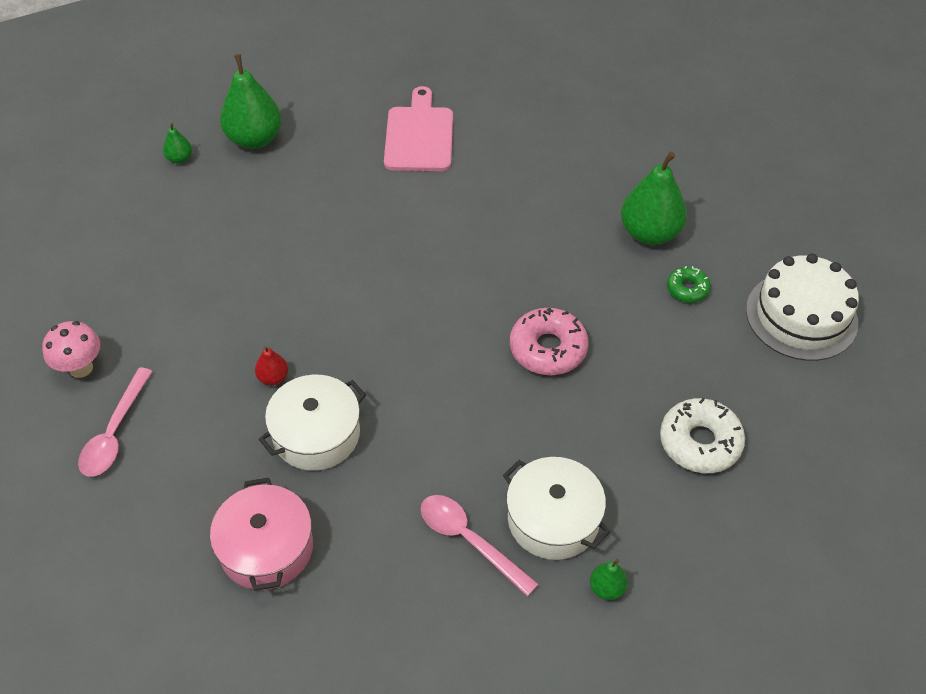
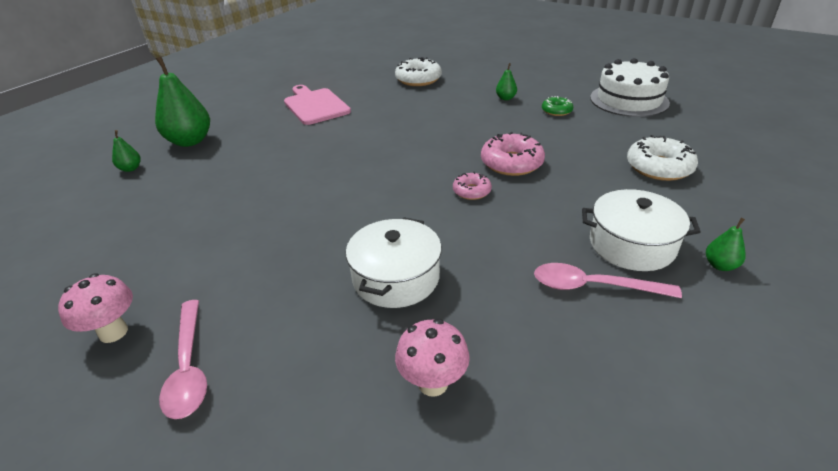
camera: 30 degrees left, 15 degrees down
pink pot [210,478,313,591] -> pink mushroom [395,319,470,397]
red pear [255,346,288,385] -> none
green pear [621,152,687,245] -> green pear [496,63,517,100], size x0.47
none -> white donut [395,57,442,86]
none -> pink donut [453,172,492,200]

